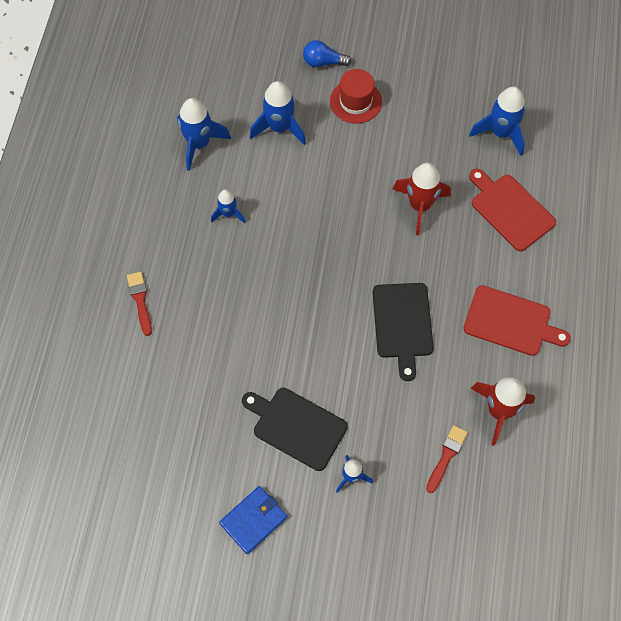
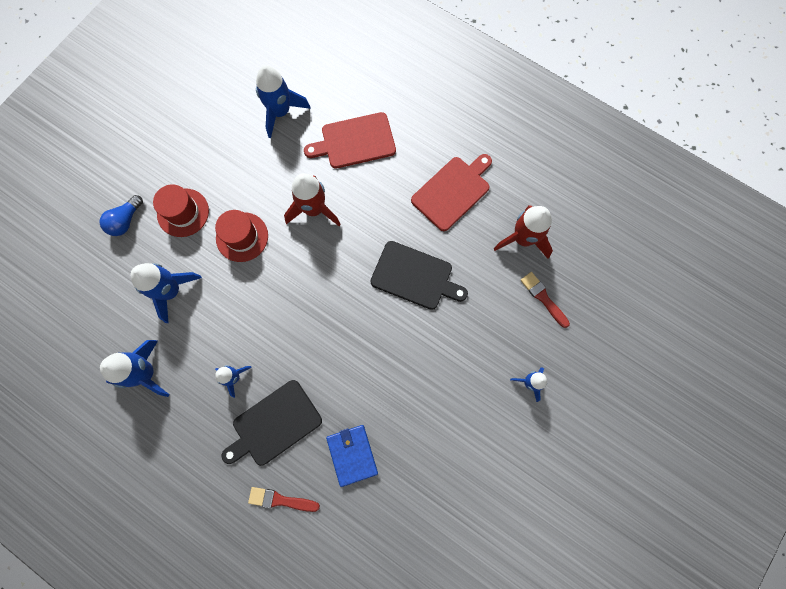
camera: 65 degrees left, 10 degrees up
blue wallet [219,486,287,554] -> blue wallet moved to [326,425,378,487]
black cutting board [242,388,348,471] -> black cutting board moved to [221,380,322,466]
none -> red hat [215,210,268,262]

